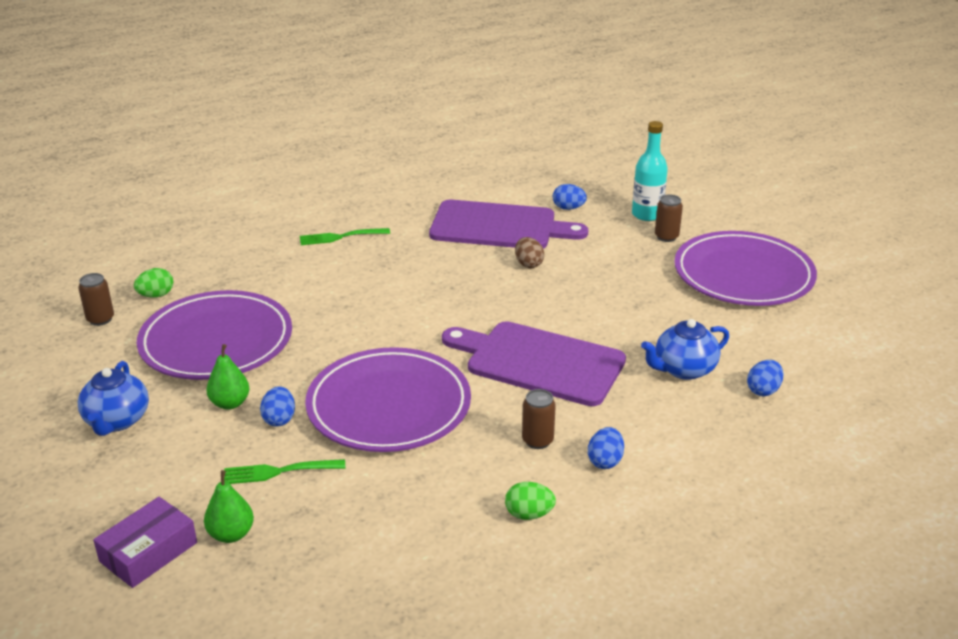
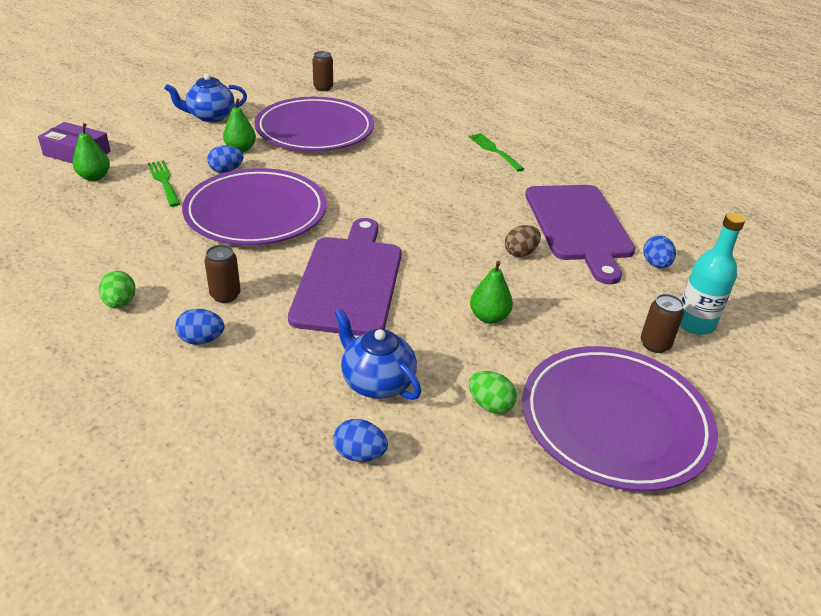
camera: 70 degrees right, 5 degrees up
green egg [134,268,173,298] -> green egg moved to [469,371,517,414]
none -> green pear [470,261,513,324]

